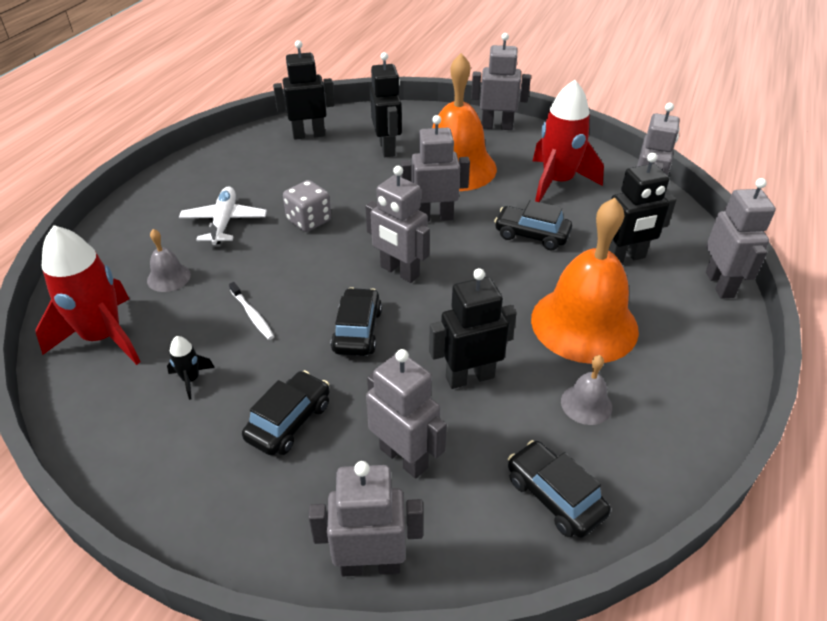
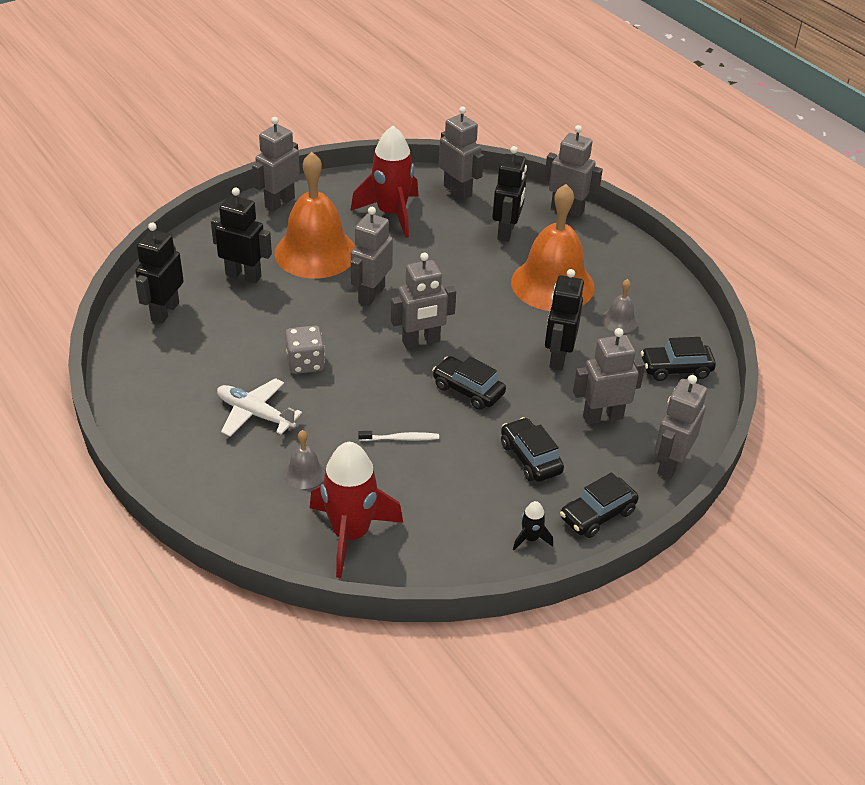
camera: 60 degrees left, 0 degrees up
black rocket [167,336,215,400] -> black rocket moved to [513,501,553,550]
black car [494,200,572,250] -> black car moved to [560,472,639,538]

